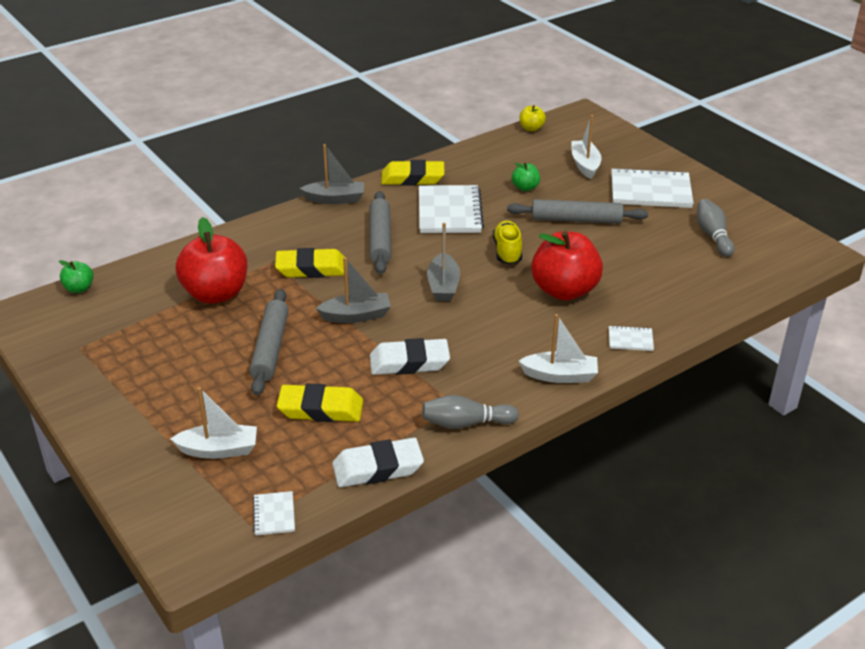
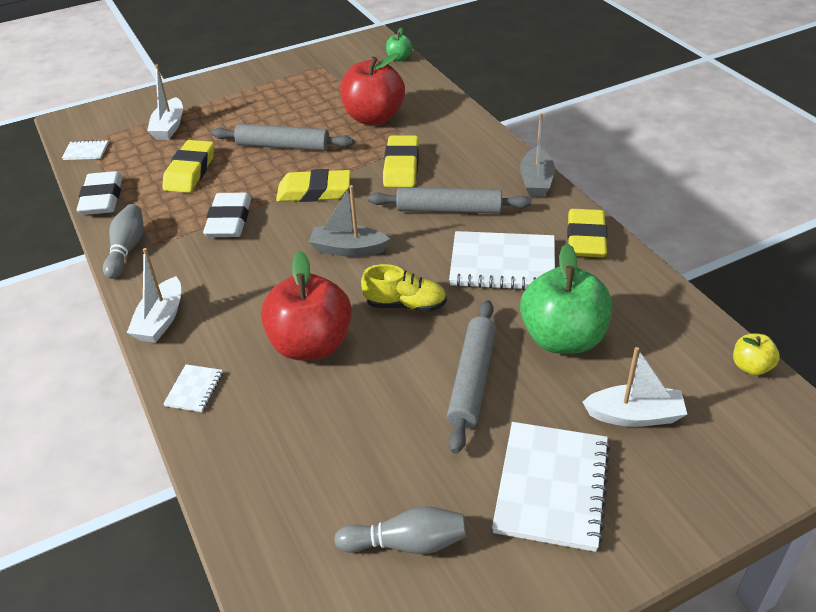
camera: 100 degrees right, 5 degrees up
grey boat [316,257,391,323] -> yellow eraser [276,169,351,202]
green apple [512,163,540,191] -> green apple [520,243,612,354], size x2.16

